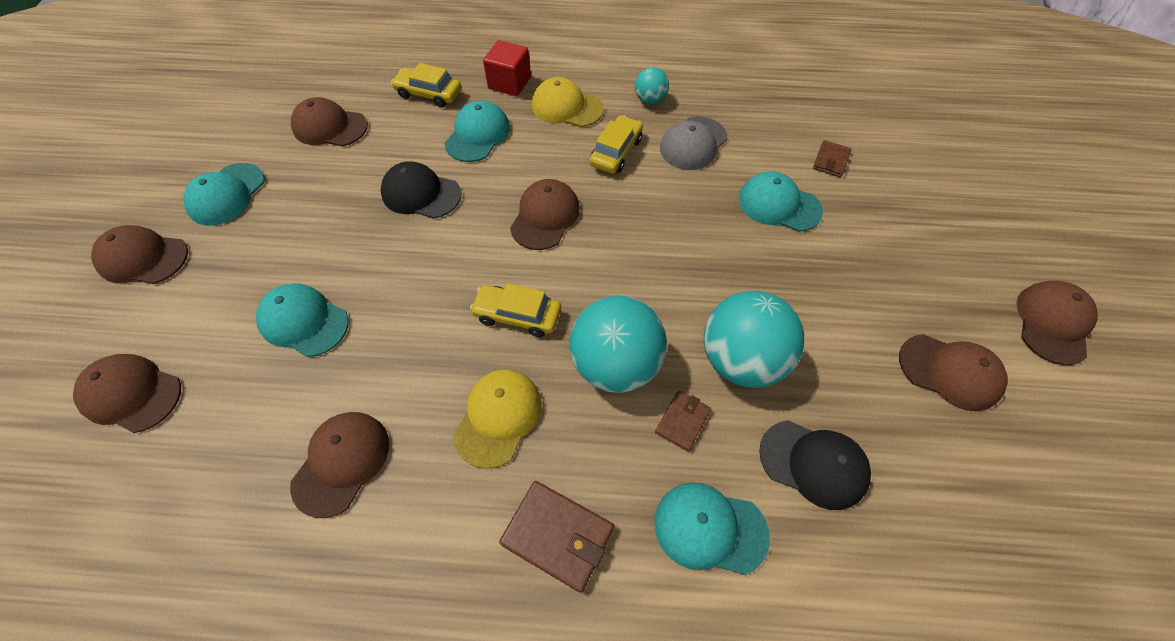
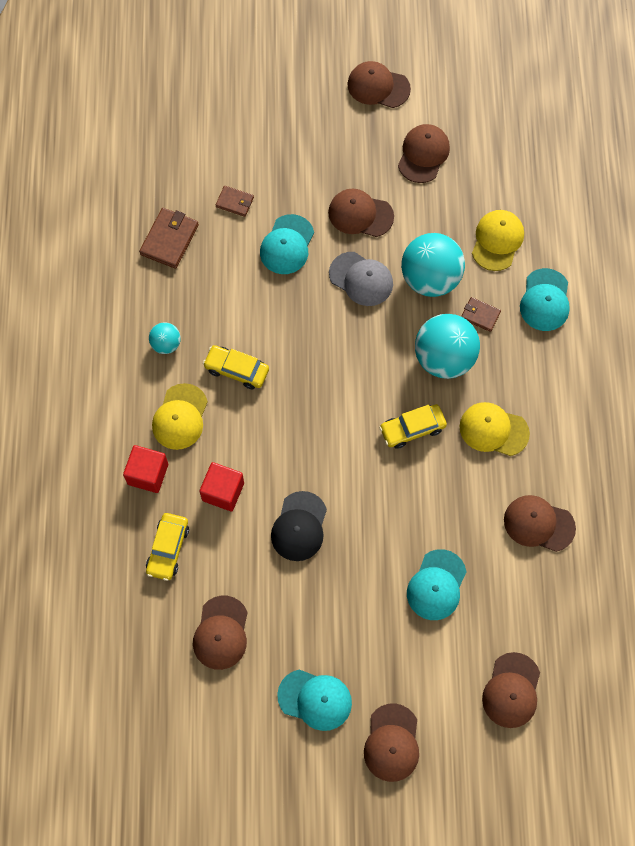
camera: 95 degrees left, 10 degrees up
turquoise cap [445,101,510,162] -> red cube [199,462,244,511]
yellow car [470,283,561,337] -> yellow car turned 60 degrees clockwise [379,404,447,449]
brown wallet [499,481,614,593] -> brown wallet moved to [139,208,199,269]
brown cap [510,179,580,250] -> brown cap moved to [328,189,394,237]
grey cap [660,117,728,170] -> grey cap moved to [329,252,393,306]
black cap [759,420,871,510] -> yellow cap [472,210,524,271]

